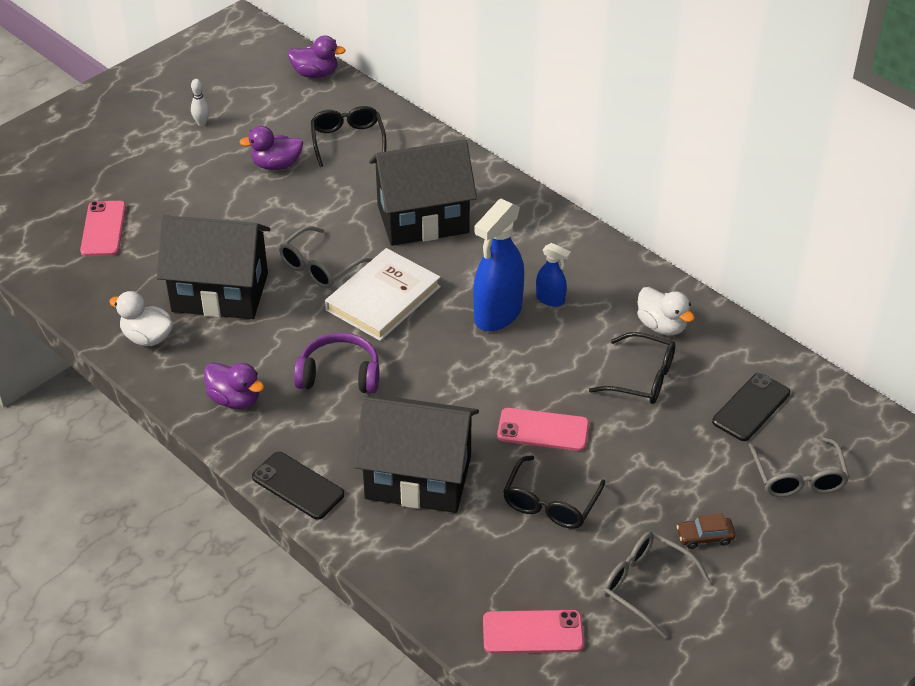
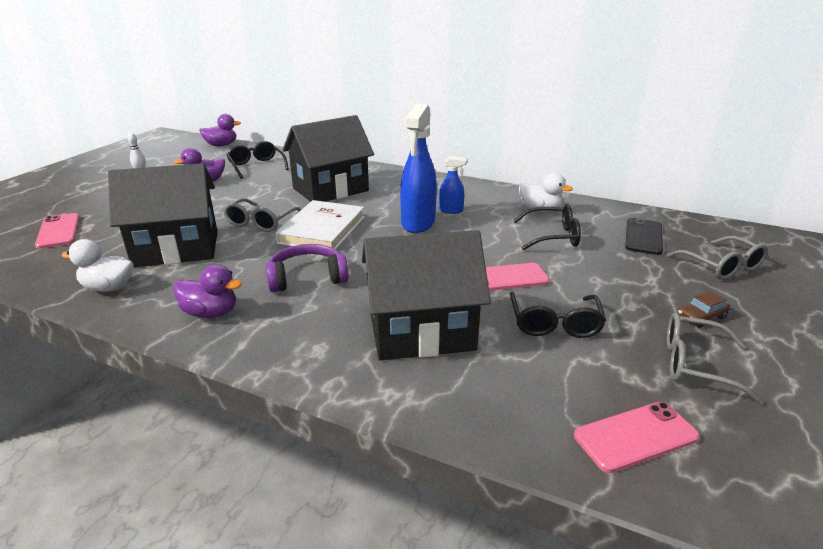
camera: 20 degrees left, 15 degrees down
black phone [252,452,344,520] -> none

